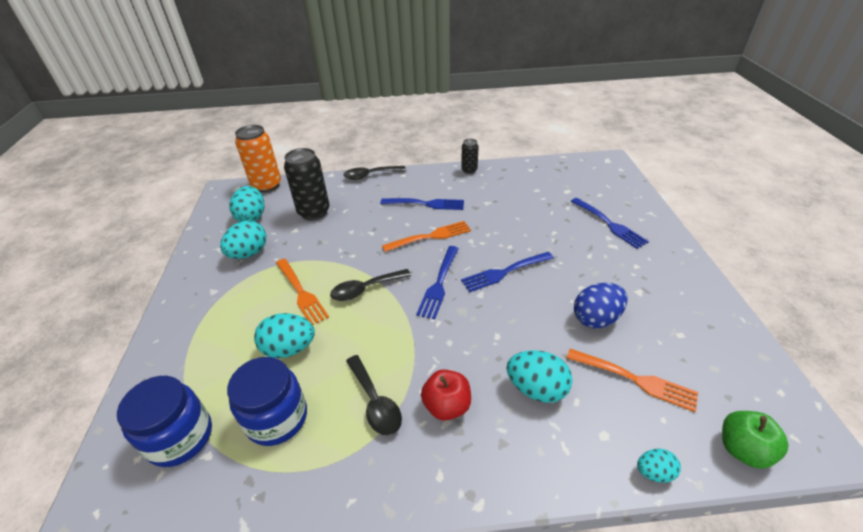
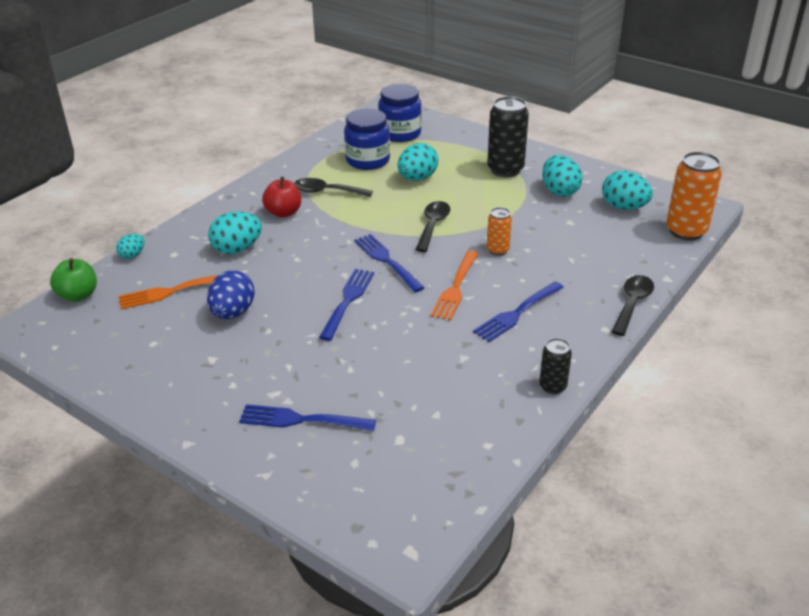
camera: 130 degrees right, 5 degrees down
orange fork [276,258,329,325] -> none
black can [284,148,330,220] -> black can moved to [487,96,529,177]
none -> orange can [487,207,512,256]

